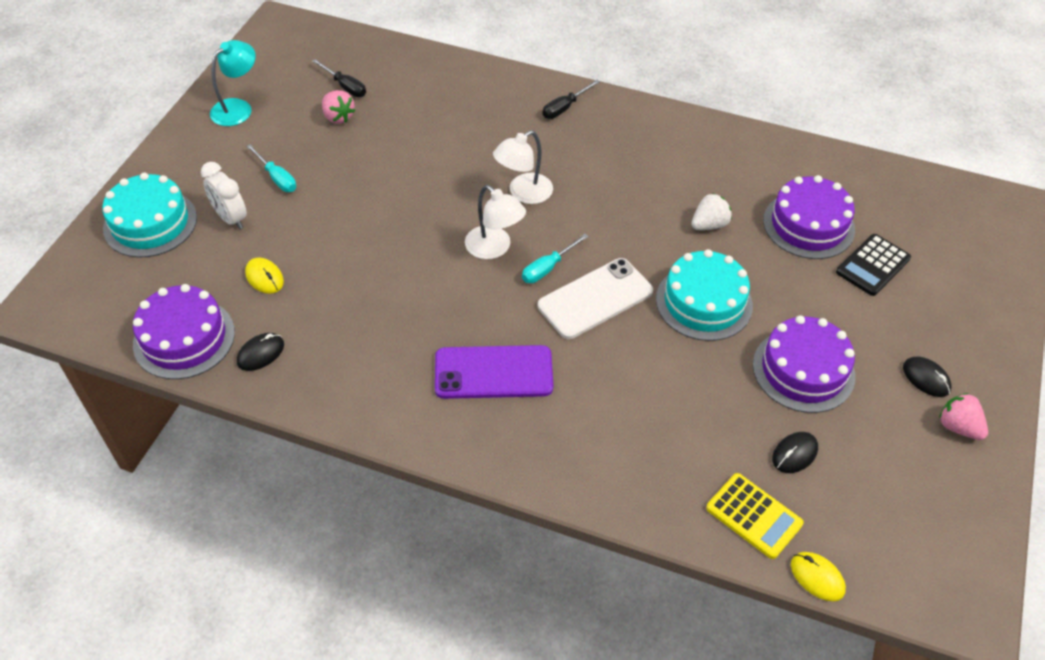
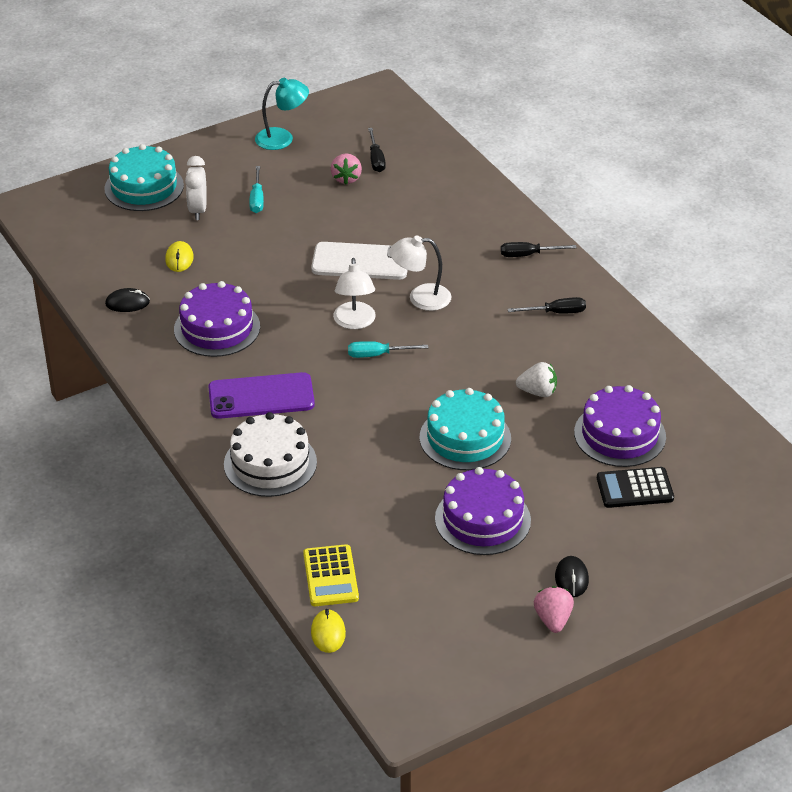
camera: 40 degrees right, 10 degrees down
purple cake [133,284,235,379] -> purple cake moved to [174,281,260,357]
purple phone [435,345,553,399] -> purple phone turned 45 degrees counterclockwise [208,372,315,419]
white phone [538,258,653,339] -> white phone moved to [311,242,407,280]
black mouse [772,432,818,473] -> none
none -> white cake [224,412,317,497]
none -> black screwdriver [508,297,586,314]

